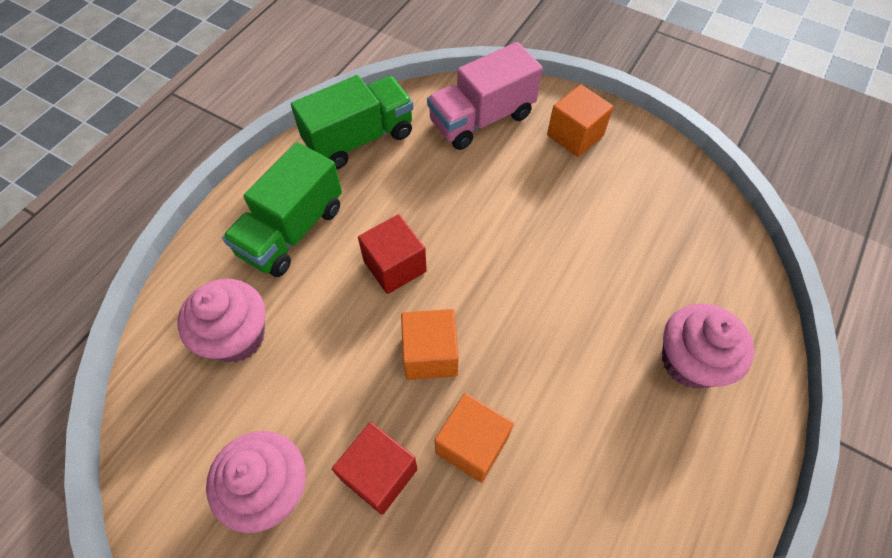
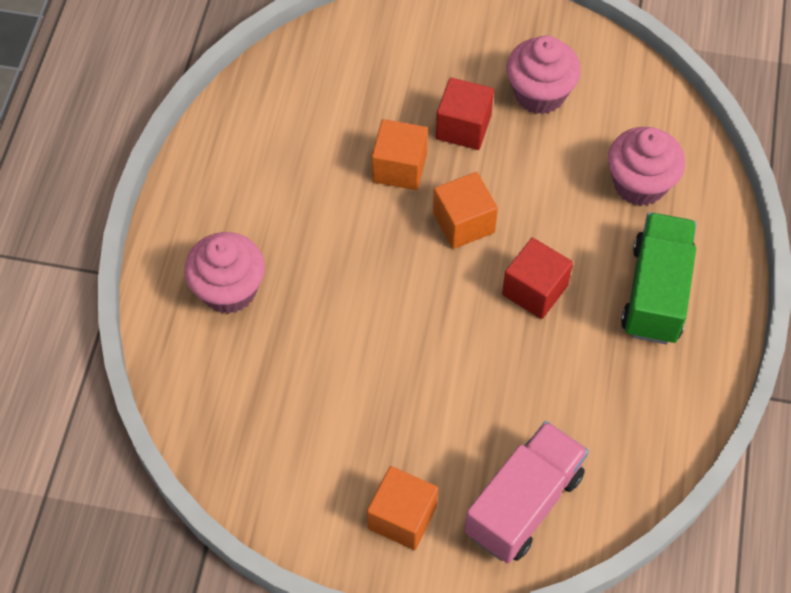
camera: 160 degrees right, 0 degrees up
green truck [291,75,413,169] -> none

